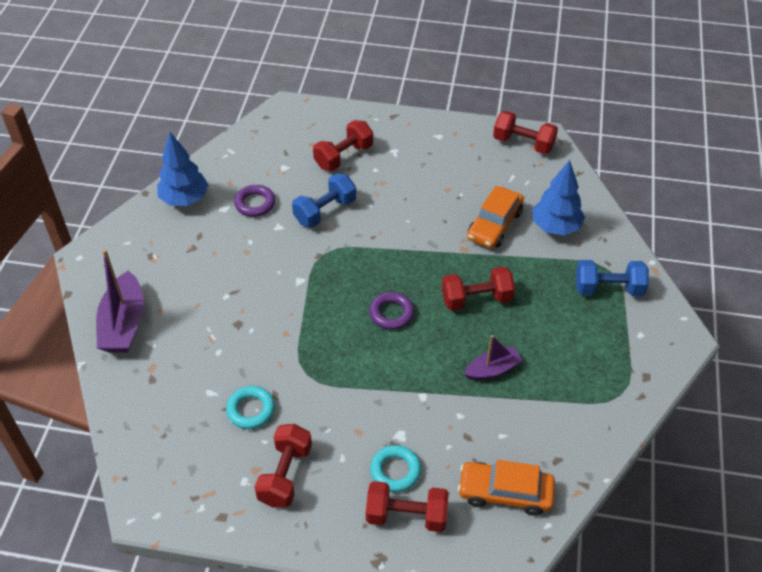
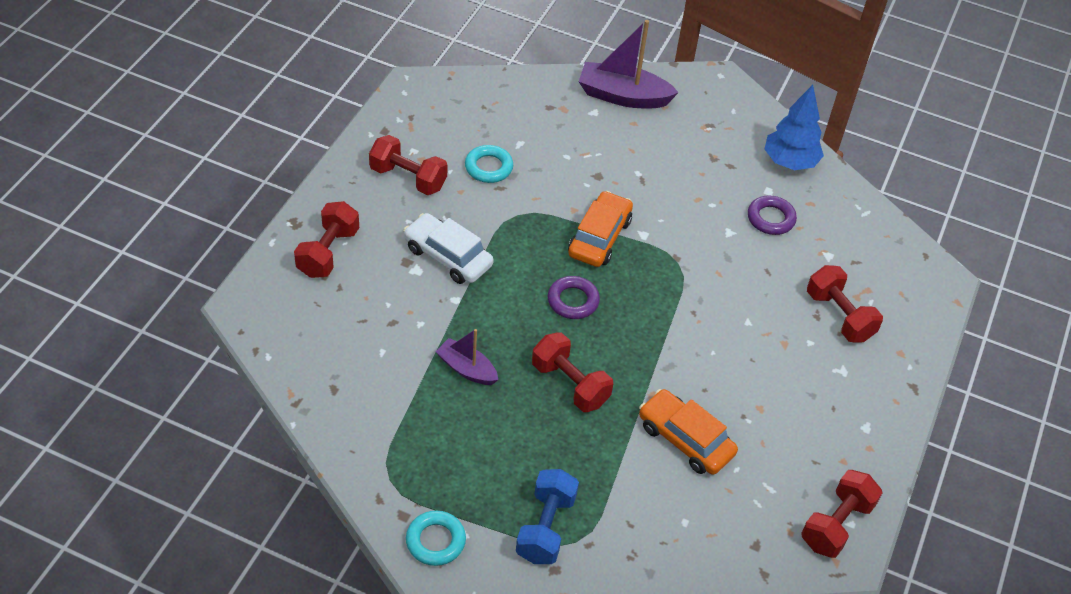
camera: 100 degrees right, 0 degrees up
blue dumbbell [292,173,356,228] -> none
turquoise ring [370,445,421,492] -> turquoise ring moved to [406,511,466,566]
red dumbbell [442,266,515,311] -> red dumbbell turned 45 degrees counterclockwise [532,332,613,412]
orange car [458,460,555,516] -> orange car moved to [568,191,633,267]
purple boat [464,335,523,380] -> purple boat turned 135 degrees clockwise [435,329,498,385]
blue tree [532,160,585,236] -> none
none -> white car [403,213,494,284]

